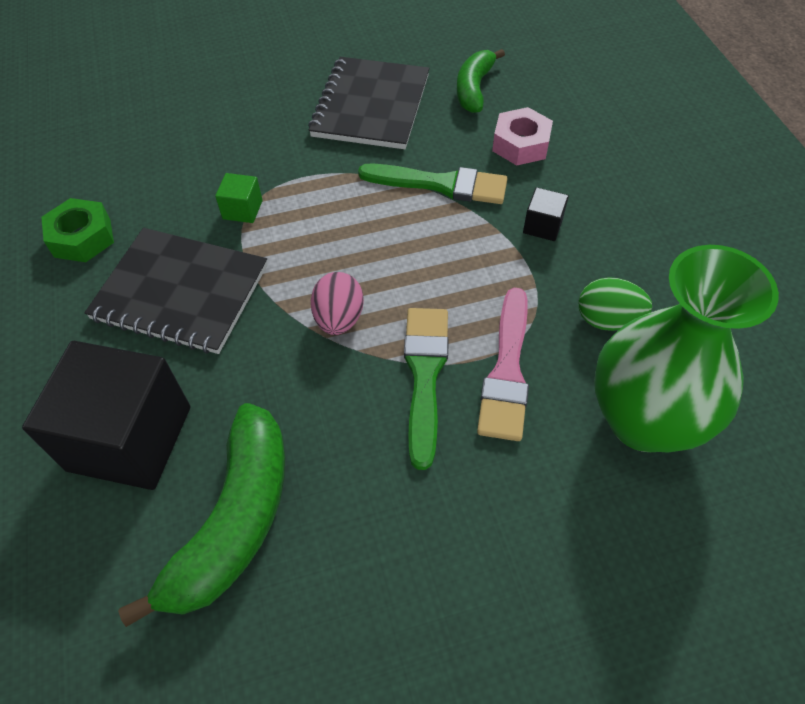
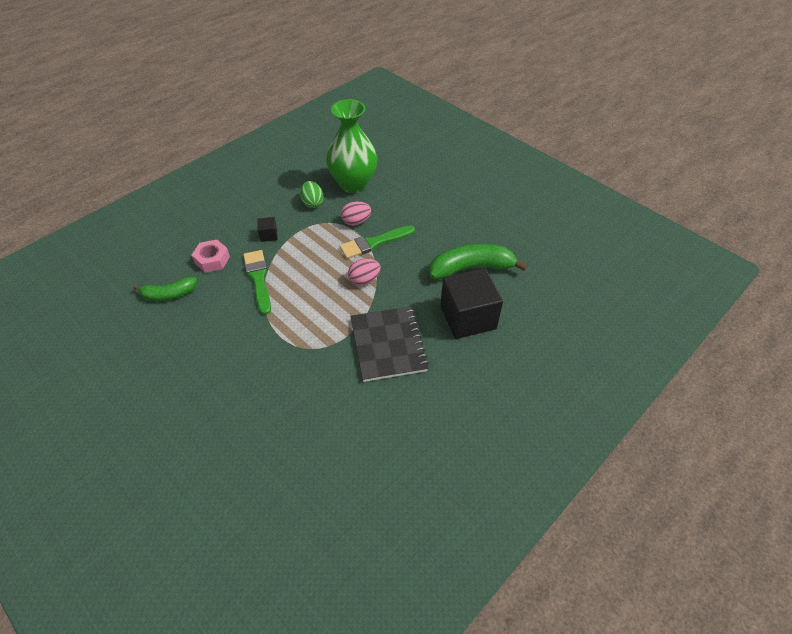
camera: 120 degrees left, 5 degrees down
green nut [41,198,114,262] -> none
green cube [215,173,263,223] -> none
black notebook [308,57,430,149] -> none
pink brush [477,288,529,441] -> pink egg [341,201,371,226]

